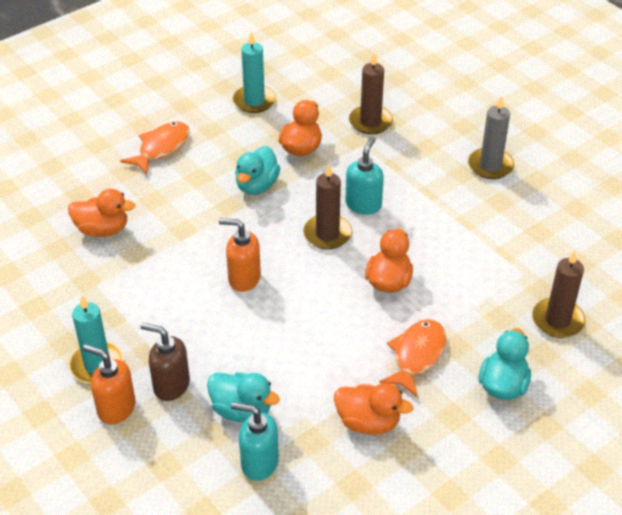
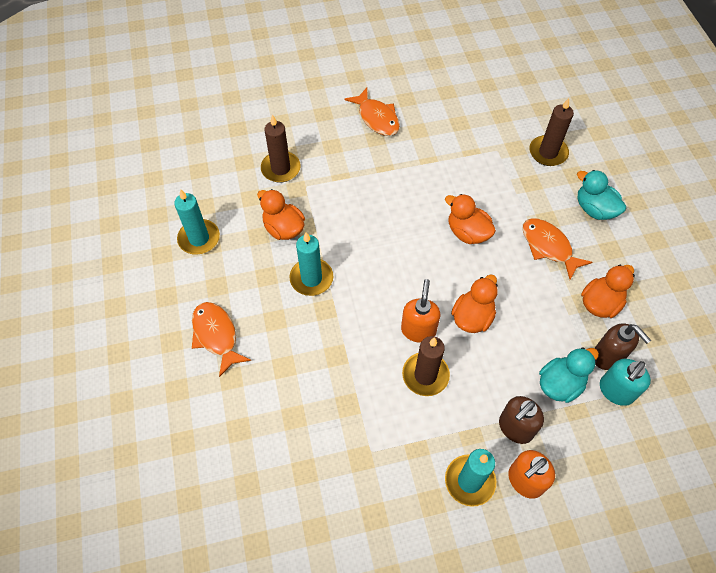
camera: 65 degrees left, 15 degrees up
orange duck [68,189,135,237] -> orange duck moved to [451,274,498,333]
orange soap dispenser [219,218,261,292] -> orange soap dispenser turned 150 degrees clockwise [401,279,440,343]
turquoise duck [235,146,280,195] -> turquoise candle [289,232,333,296]
brown candle [303,164,352,249] -> brown candle moved to [402,336,450,396]
turquoise soap dispenser [345,137,384,215] -> none
grey candle [468,95,514,179] -> orange fish [344,88,400,136]
none -> brown soap dispenser [594,324,651,370]

